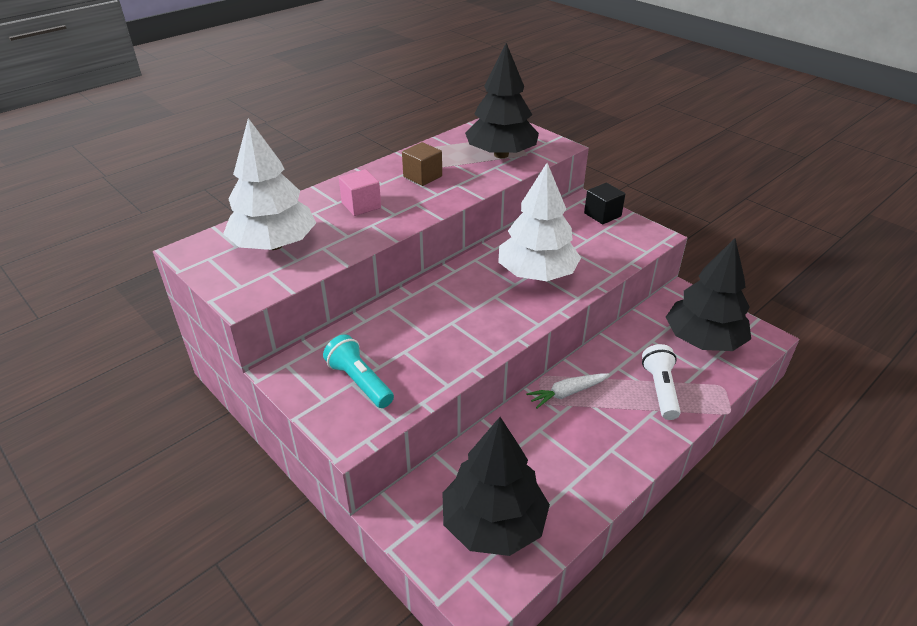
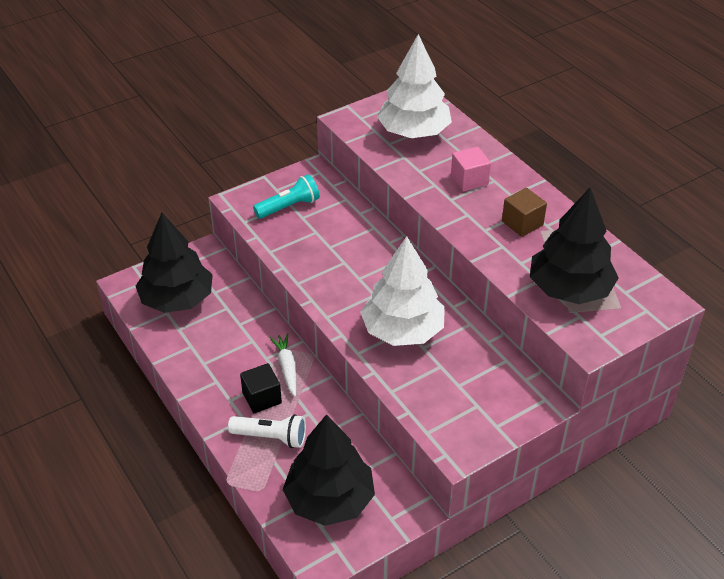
camera: 100 degrees right, 5 degrees up
black cube [584,183,625,224] -> black cube moved to [240,363,282,413]

